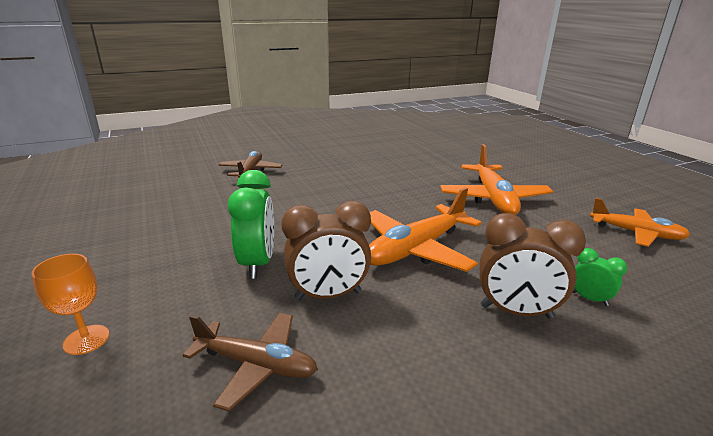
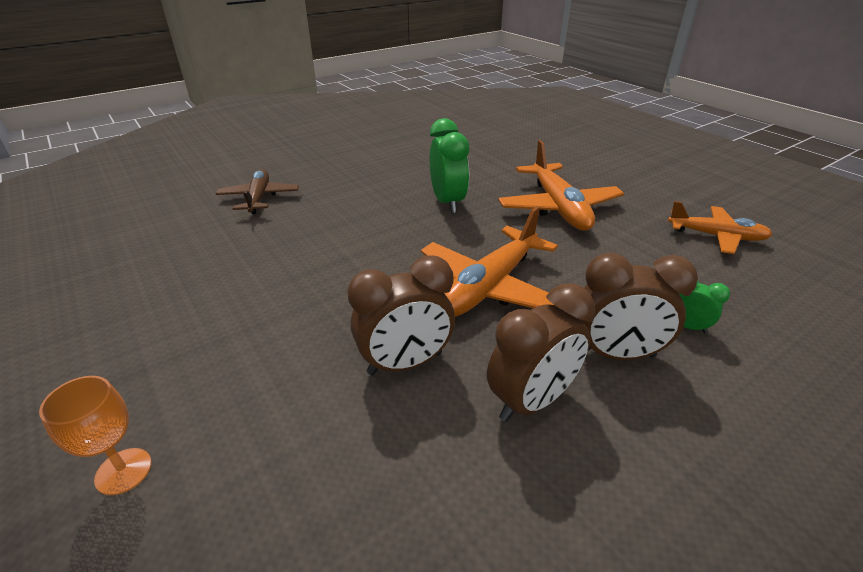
camera: 10 degrees left, 10 degrees up
brown plane [183,313,318,412] -> none
green clock [228,170,274,279] -> green clock moved to [430,118,469,213]
none -> brown clock [487,283,595,422]

